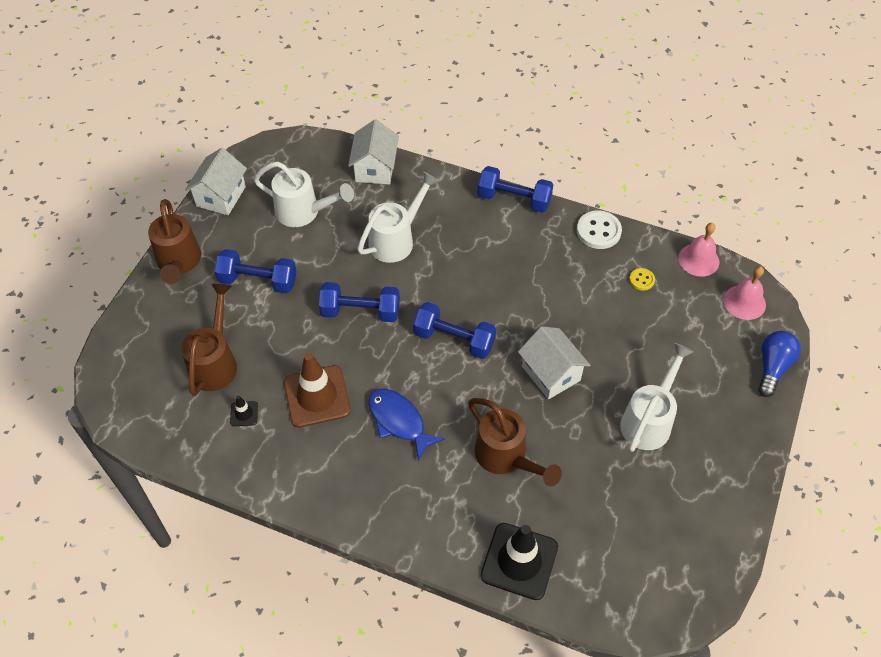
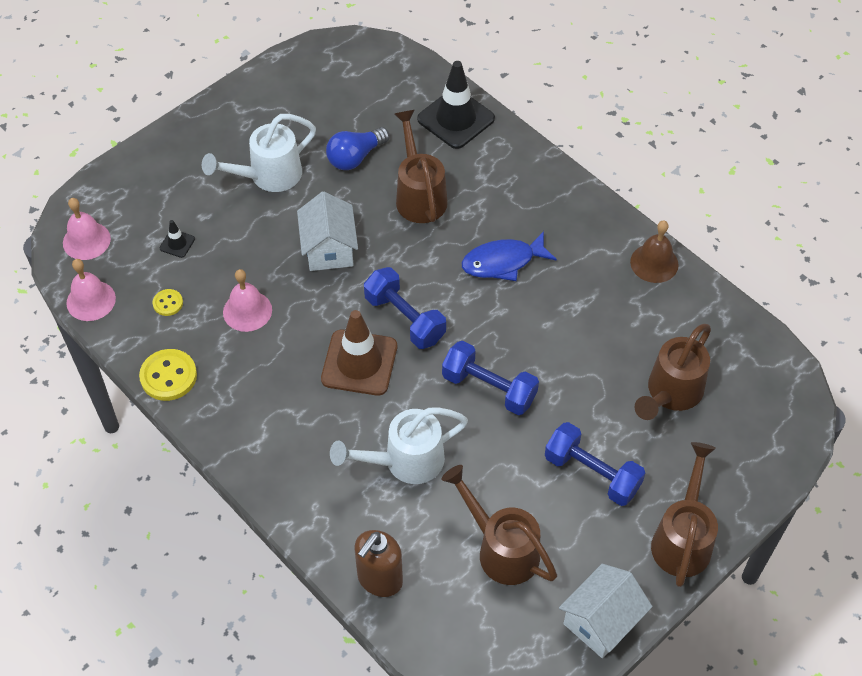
camera: 155 degrees left, 0 degrees up
black traffic cone [230,396,258,426] -> black traffic cone moved to [160,220,195,258]
white watering can [254,162,354,227] -> brown watering can [441,465,557,585]
brown traffic cone [284,353,351,428] -> brown traffic cone moved to [321,310,397,396]
white house [348,119,399,185] -> brown soap dispenser [354,530,403,597]
blue fish [368,389,445,461] -> blue fish turned 90 degrees clockwise [462,231,557,281]
blue dumbbell [478,166,554,213] -> none
white button [577,210,622,249] -> yellow button [139,349,197,401]
blue light bulb [758,331,801,397] -> blue light bulb moved to [326,127,389,170]
none -> pink bell [223,269,272,332]
none -> brown bell [630,221,679,283]

